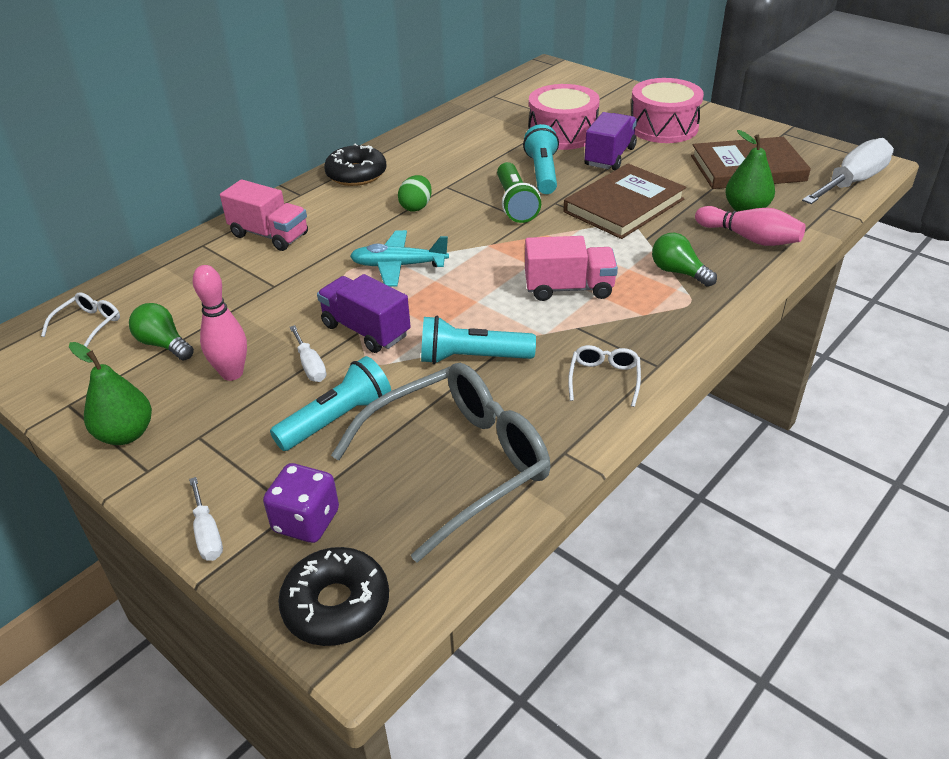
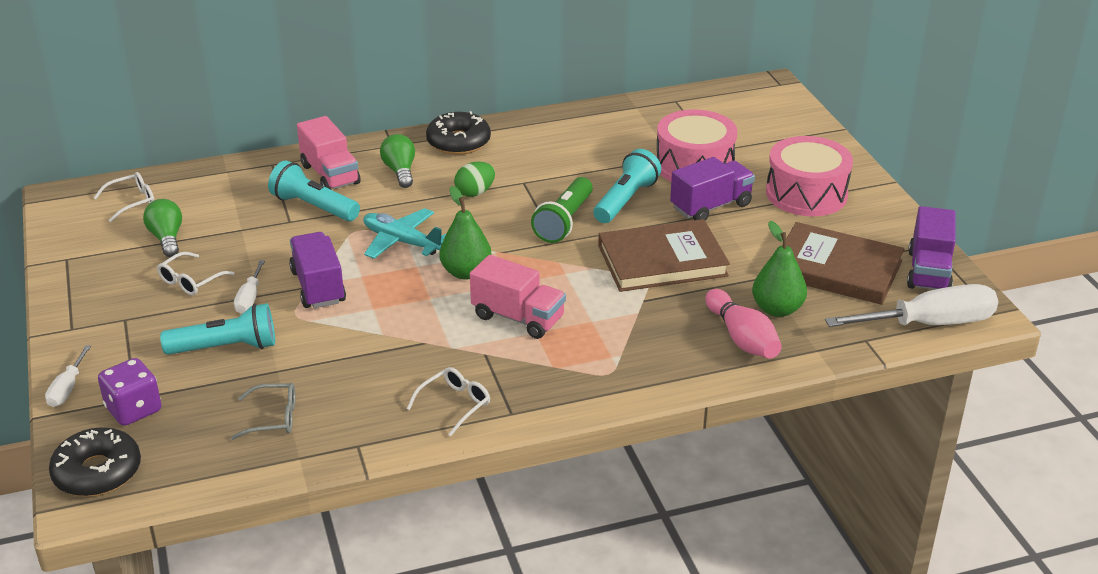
camera: 30 degrees right, 5 degrees down
green pear [69,342,152,445] -> green pear moved to [439,186,492,280]
pink bowling pin [193,265,247,381] -> white glasses [157,252,235,295]
grey glasses [331,363,550,562] -> grey glasses [231,383,296,440], size x0.42
turquoise flashlight [421,316,536,364] -> turquoise flashlight moved to [268,160,360,221]
green light bulb [652,233,717,287] -> green light bulb moved to [380,134,415,188]
none -> purple truck [907,206,956,290]

